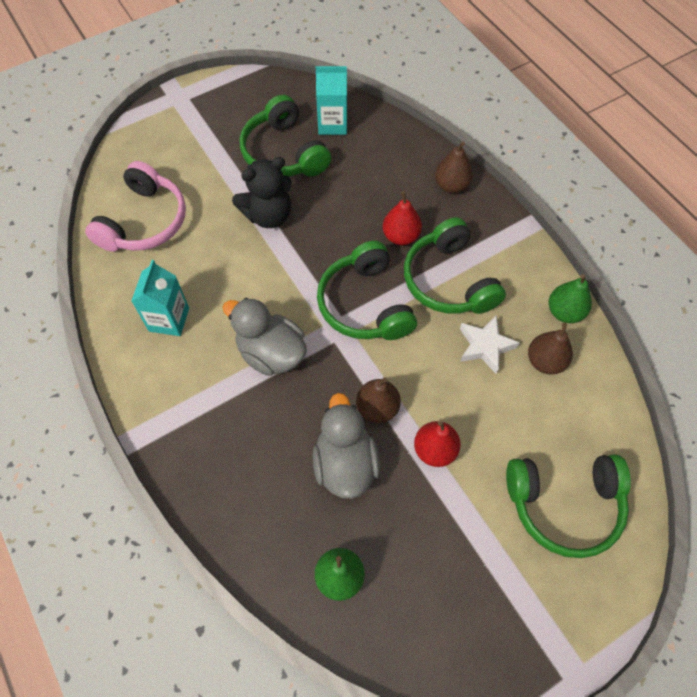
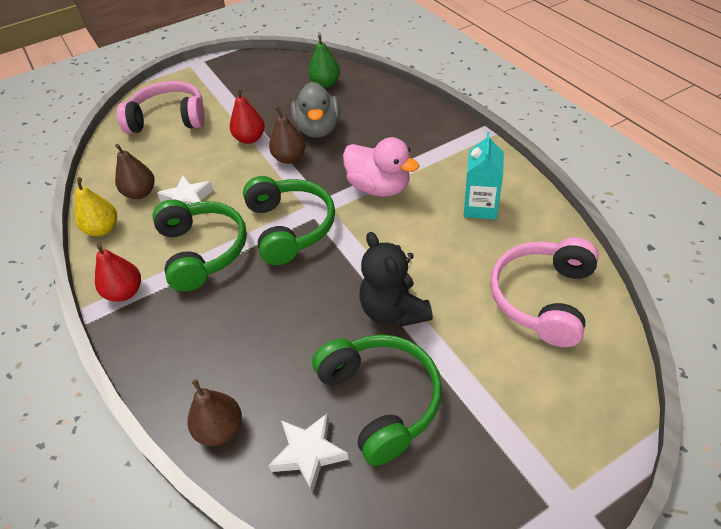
camera: 175 degrees left, 15 degrees down
grey duck [222,298,307,376] -> pink duck [343,137,420,197]
black teddy bear [232,157,292,228] -> black teddy bear turned 90 degrees counterclockwise [359,232,433,327]
turquoise carton [316,66,347,135] -> white star [268,413,349,494]
red pear [383,191,422,245] -> red pear moved to [95,243,141,302]
brown pear [435,142,473,193] -> brown pear moved to [188,379,242,446]
green headphones [506,454,631,558] -> pink headphones [117,81,205,134]
green pear [549,274,592,323] -> yellow pear [75,177,117,236]

